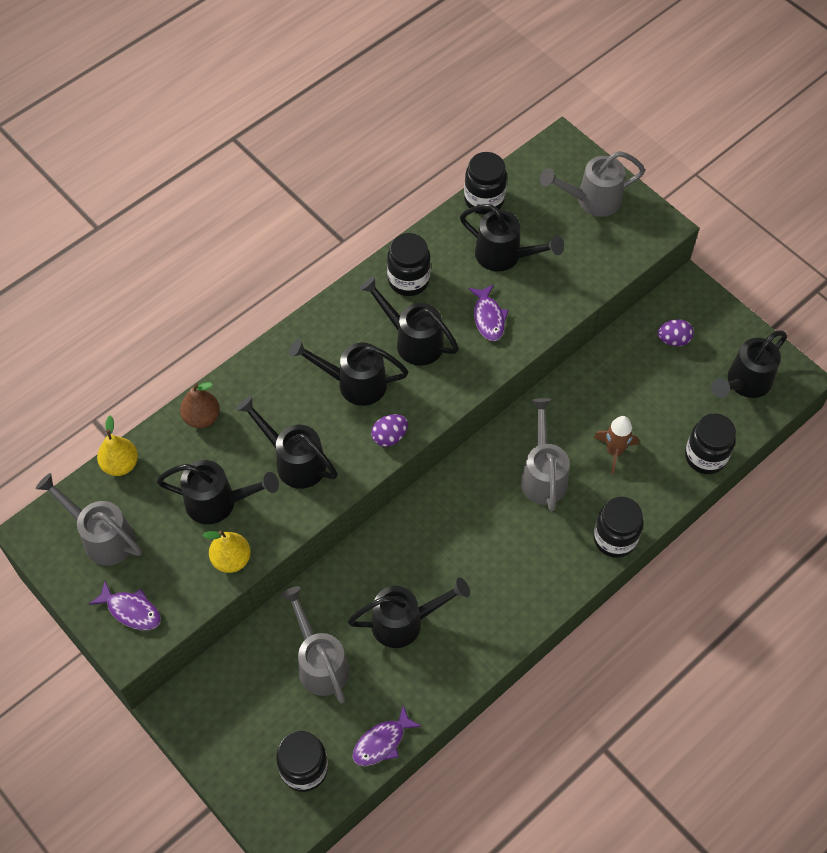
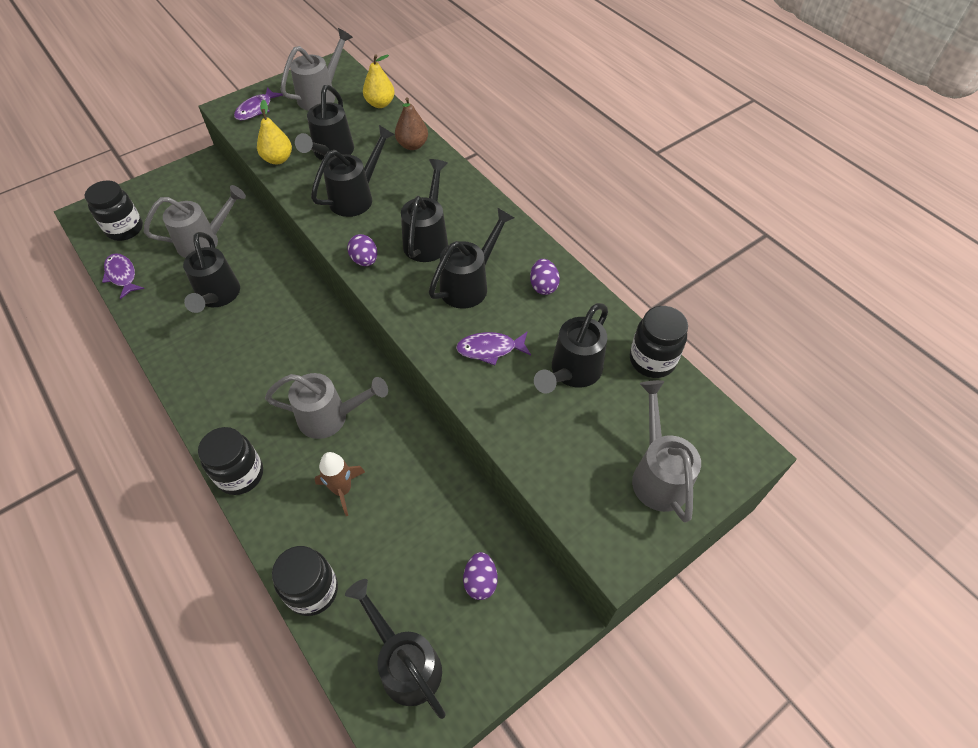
camera: 95 degrees right, 5 degrees down
black jar [387,233,431,296] -> purple egg [530,259,560,295]

